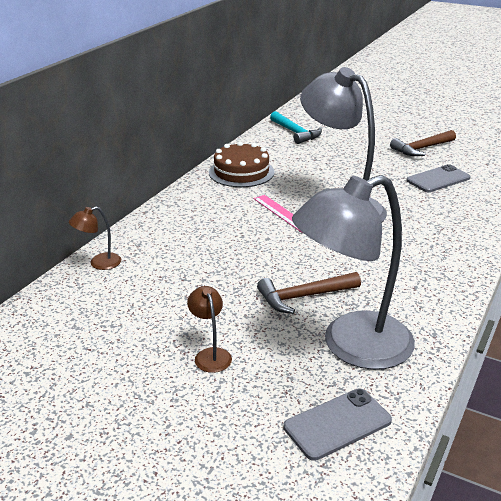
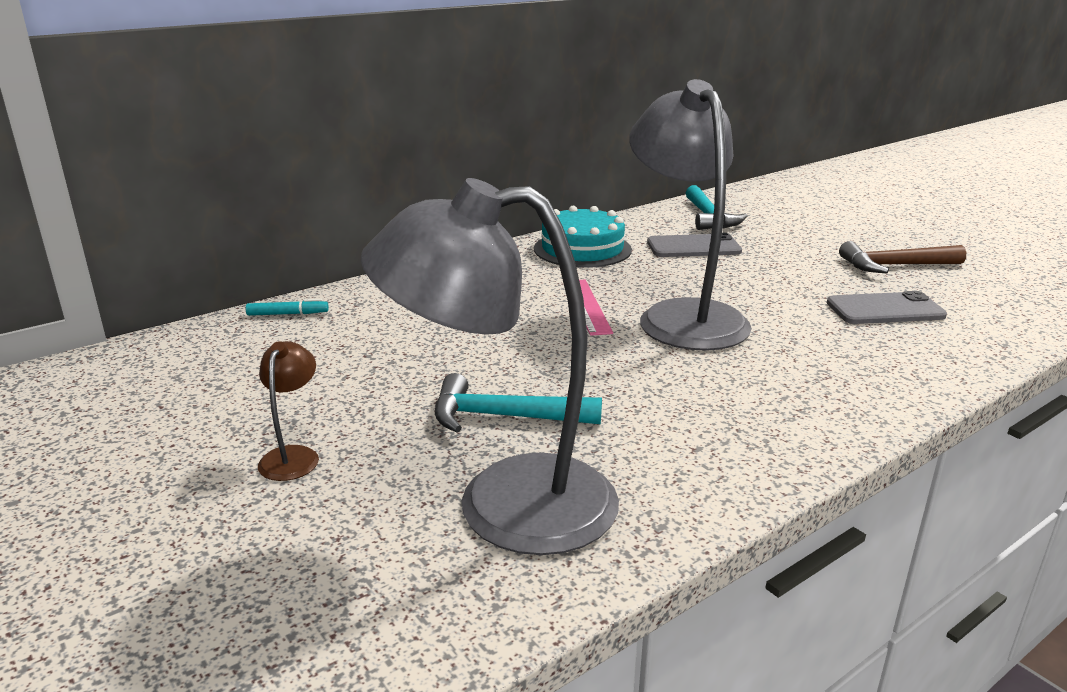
camera: 25 degrees right, 5 degrees down
brown lamp [69,206,121,270] -> turquoise marker [246,299,329,316]
brown cake [209,142,275,187] -> turquoise cake [534,206,632,268]
brown hammer [257,272,361,314] -> turquoise hammer [435,373,602,433]
grey phone [284,389,392,461] -> grey phone moved to [647,233,742,257]

